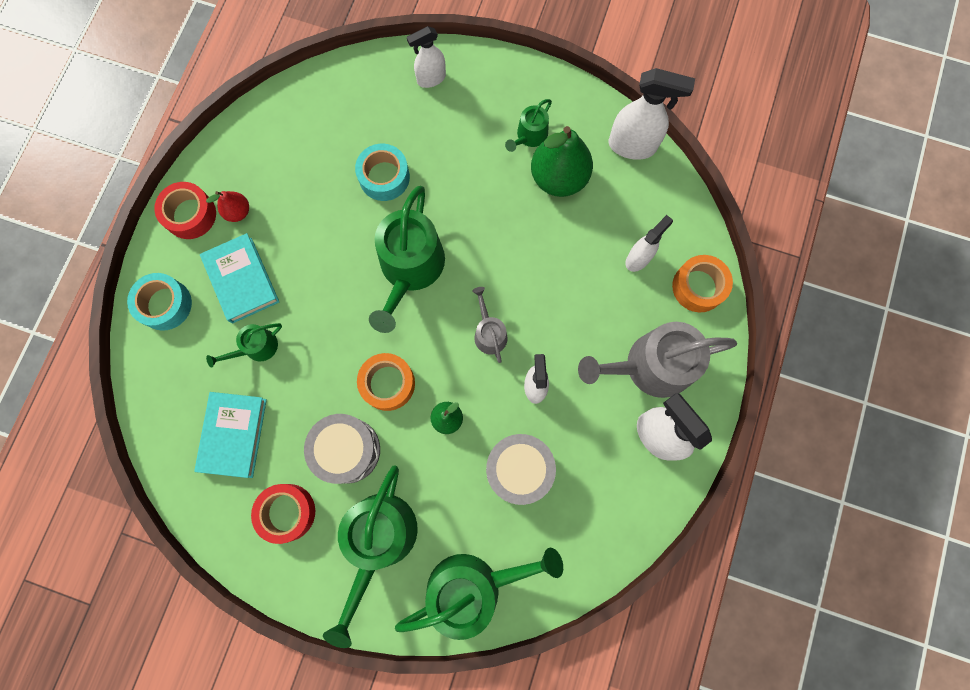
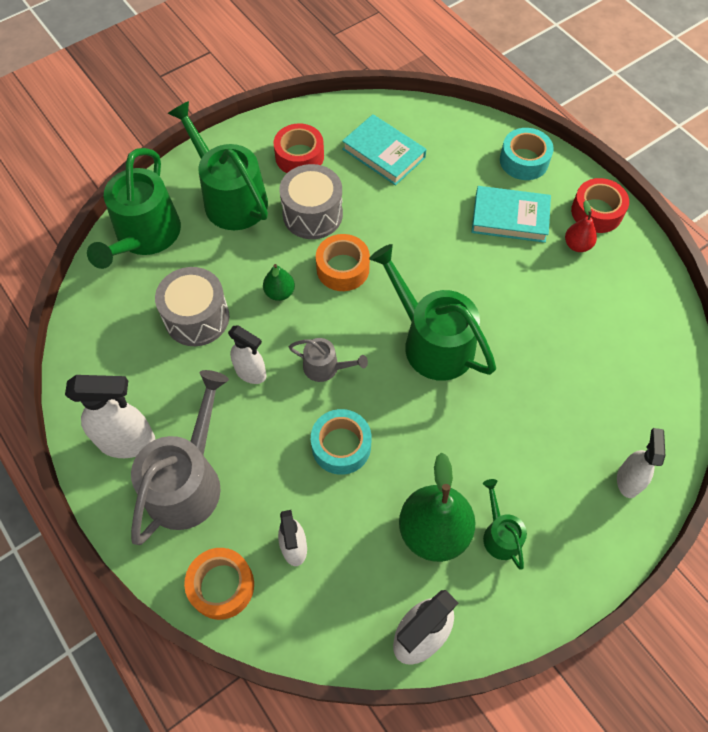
camera: 125 degrees right, 15 degrees down
green watering can [206,323,282,368] -> none
turquoise tape [355,144,410,201] -> turquoise tape moved to [311,409,372,475]

